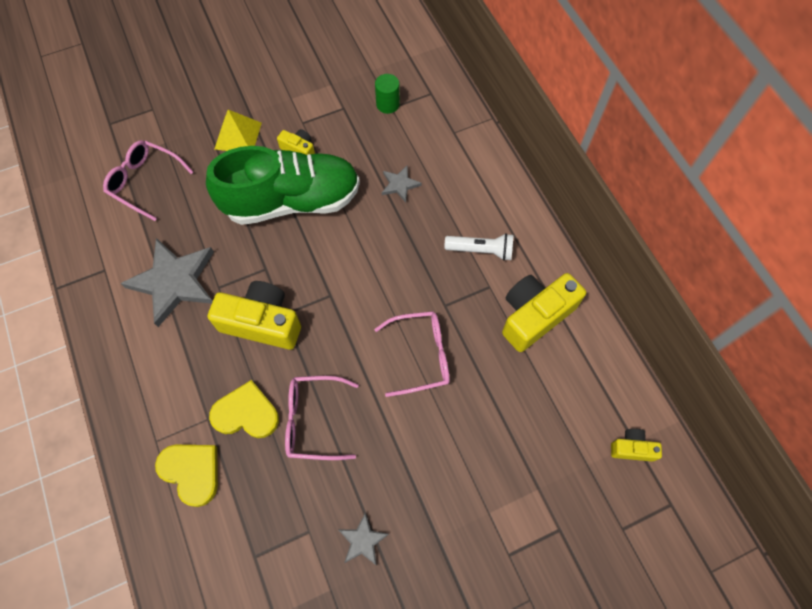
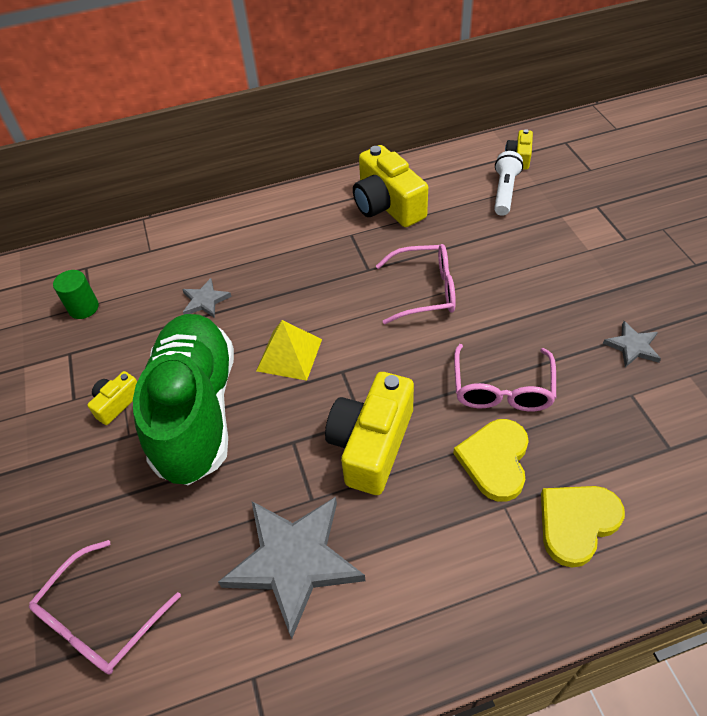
camera: 80 degrees left, 15 degrees down
yellow pyramid [215,110,262,151] -> yellow pyramid moved to [256,320,322,381]
pink glasses [374,311,450,397] -> pink glasses turned 90 degrees clockwise [376,244,456,324]
white flashlight [444,233,513,261] -> white flashlight moved to [494,151,523,216]

